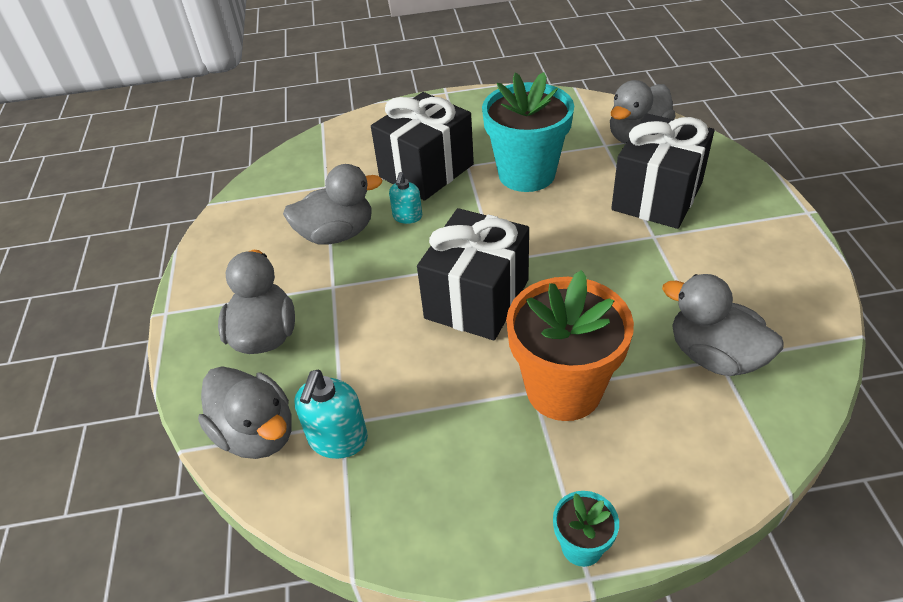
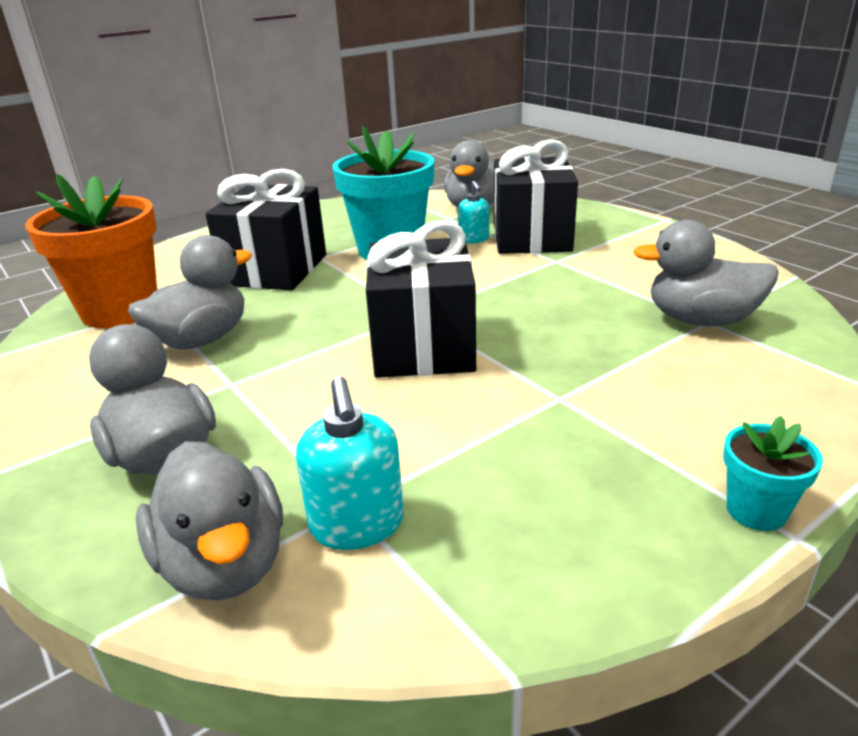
camera: 30 degrees left, 15 degrees down
grey duck [198,366,292,459] -> grey duck turned 45 degrees clockwise [136,441,283,600]
turquoise soap dispenser [389,172,422,224] -> turquoise soap dispenser moved to [458,181,490,243]
orange flower pot [506,270,634,421] -> orange flower pot moved to [25,174,157,328]

